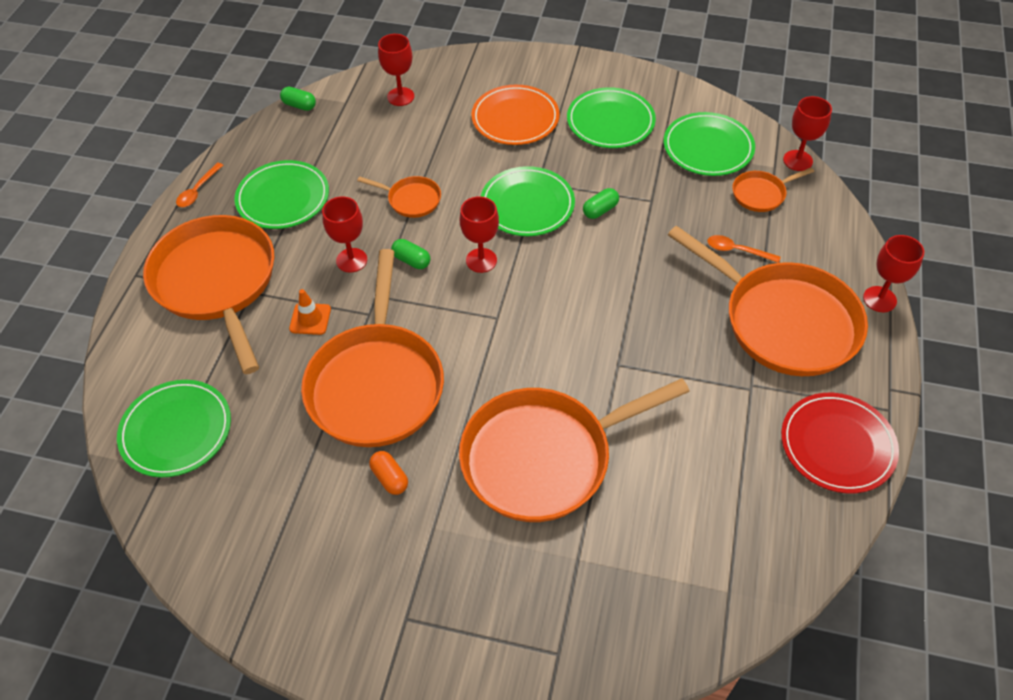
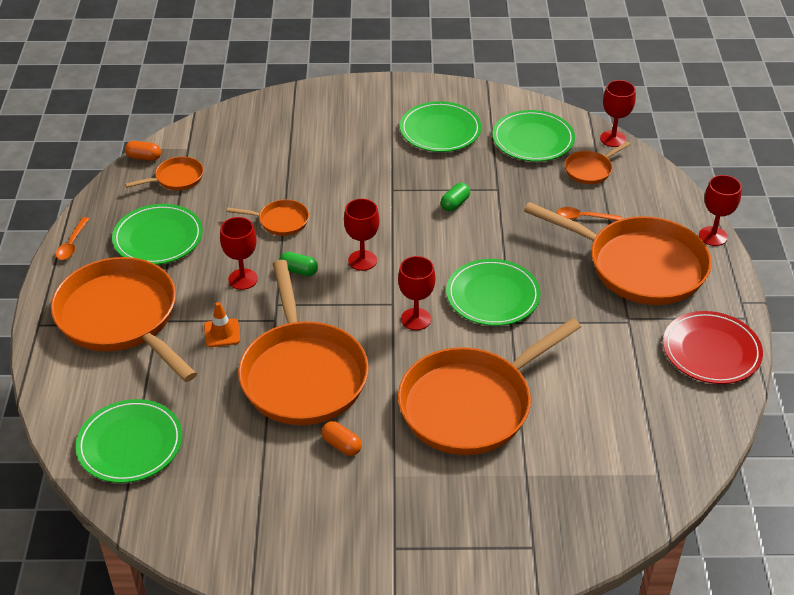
camera: 15 degrees left, 10 degrees down
green capsule [280,86,316,111] -> orange capsule [125,141,161,161]
red goblet [378,34,414,106] -> red goblet moved to [398,256,435,330]
orange plate [471,85,560,145] -> none
green plate [481,166,575,236] -> green plate moved to [446,259,541,326]
none -> orange pan [125,157,204,190]

